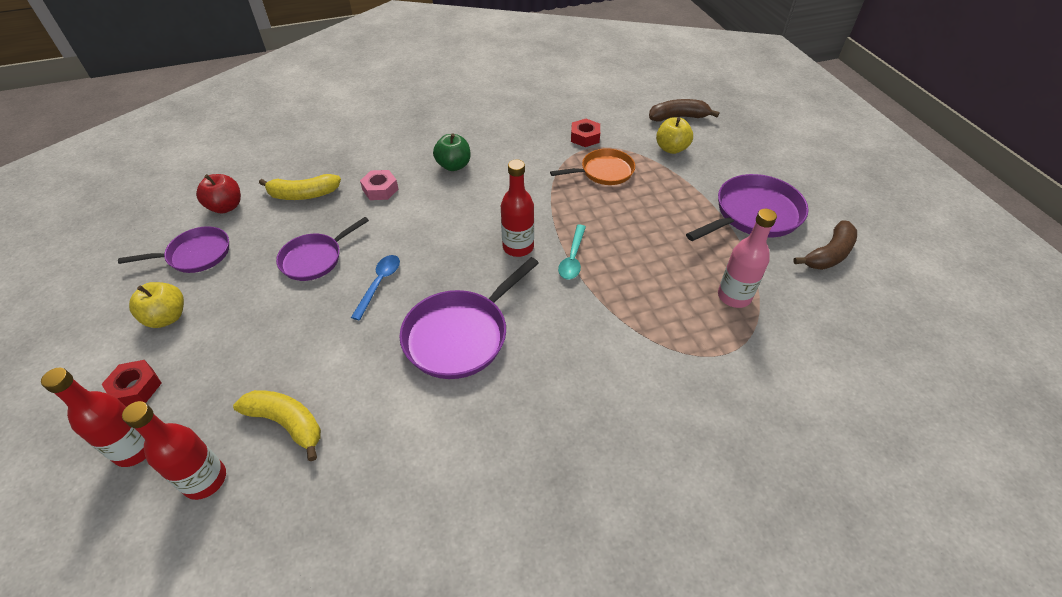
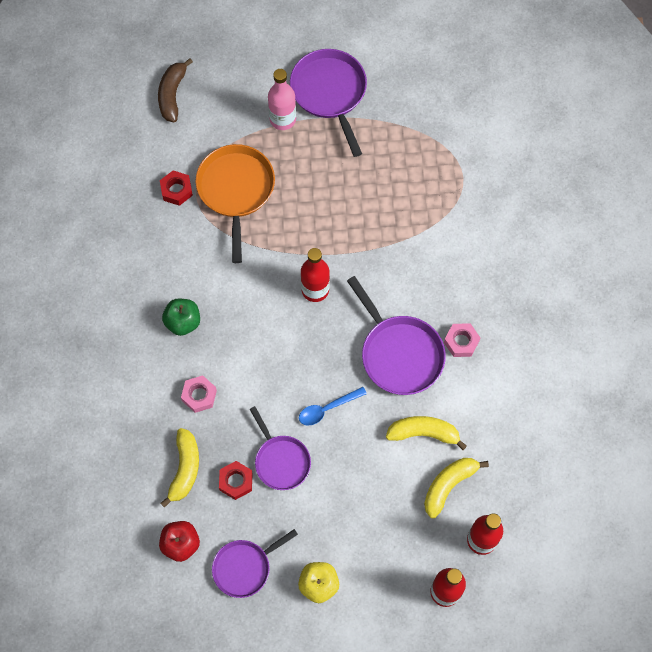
camera: 75 degrees left, 20 degrees up
red nut [102,360,162,407] -> red nut moved to [219,461,253,500]
purple pan [118,226,229,273] -> purple pan turned 120 degrees counterclockwise [212,529,298,598]
blue spoon [351,255,400,321] -> blue spoon turned 60 degrees counterclockwise [299,387,367,426]
orange pan [550,148,635,185] -> orange pan [195,144,275,263], size x1.53
turquoise spoon [558,225,586,279] -> none
yellow apple [656,117,693,154] -> none
pink bottle [718,209,777,308] -> pink bottle moved to [268,69,296,130]
brown banana [793,220,857,270] -> none
none -> yellow banana [386,416,467,450]
none -> pink nut [444,323,480,357]

